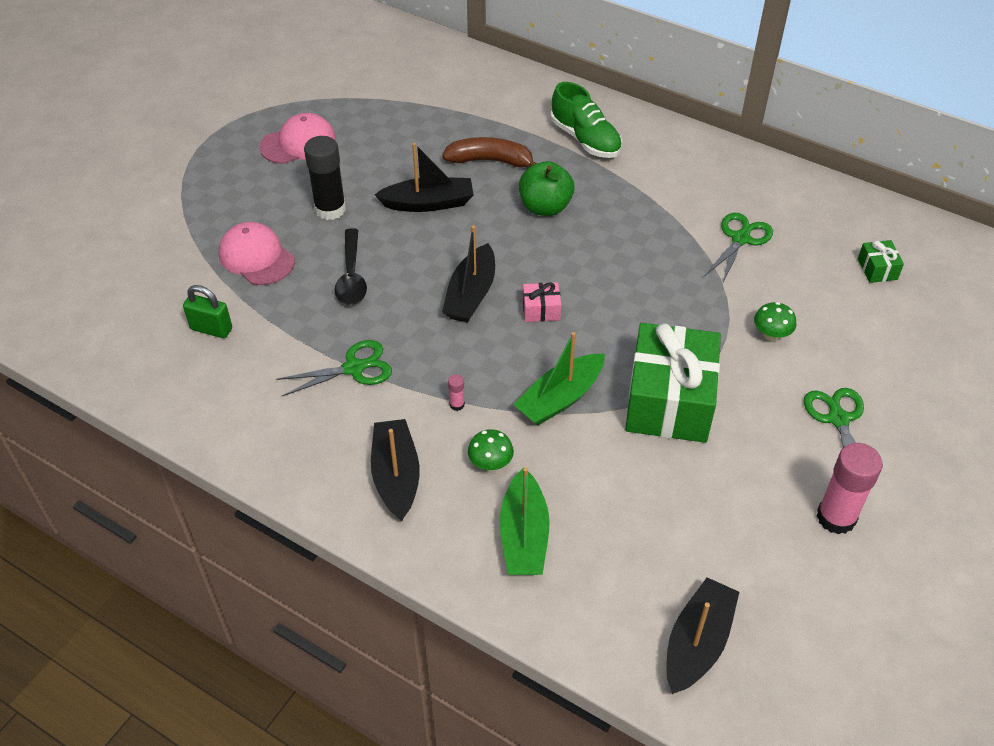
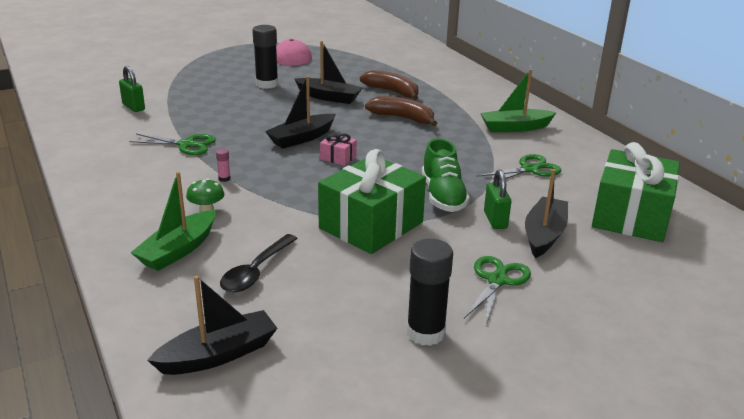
camera: 30 degrees right, 20 degrees down
pink cap [219,222,295,285] -> none
black spoon [334,228,367,305] -> black spoon moved to [220,234,298,293]
black boat [371,419,420,521] -> black boat moved to [525,169,568,258]
green boat [513,332,605,425] -> green boat moved to [480,69,557,132]
green apple [519,161,575,216] -> brown banana [365,96,437,126]
green shoe [550,82,622,158] -> green shoe moved to [422,138,470,212]
green mushroom [754,302,796,341] -> green padlock [484,169,511,229]
pink glue stick [817,443,883,535] -> black glue stick [407,239,453,346]
green gift [858,240,904,283] -> green gift [592,142,680,242], size x2.43

